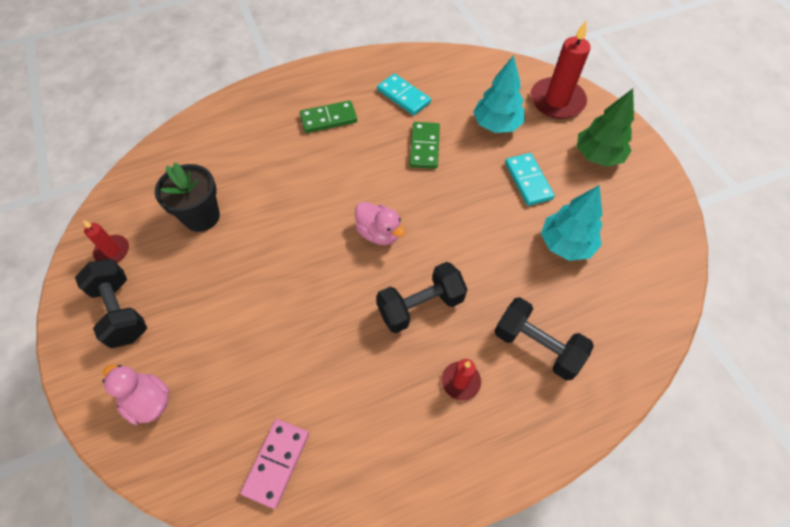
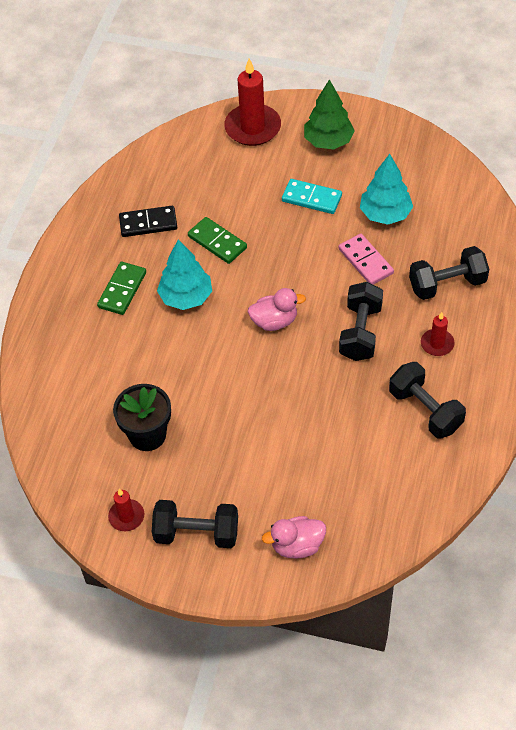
camera: 50 degrees left, 5 degrees down
pink domino [240,419,309,509] -> pink domino moved to [339,234,394,285]
turquoise domino [377,74,431,115] -> black domino [119,206,177,237]
turquoise tree [473,55,525,133] -> turquoise tree moved to [157,239,212,310]
none -> black dumbbell [389,362,466,438]

